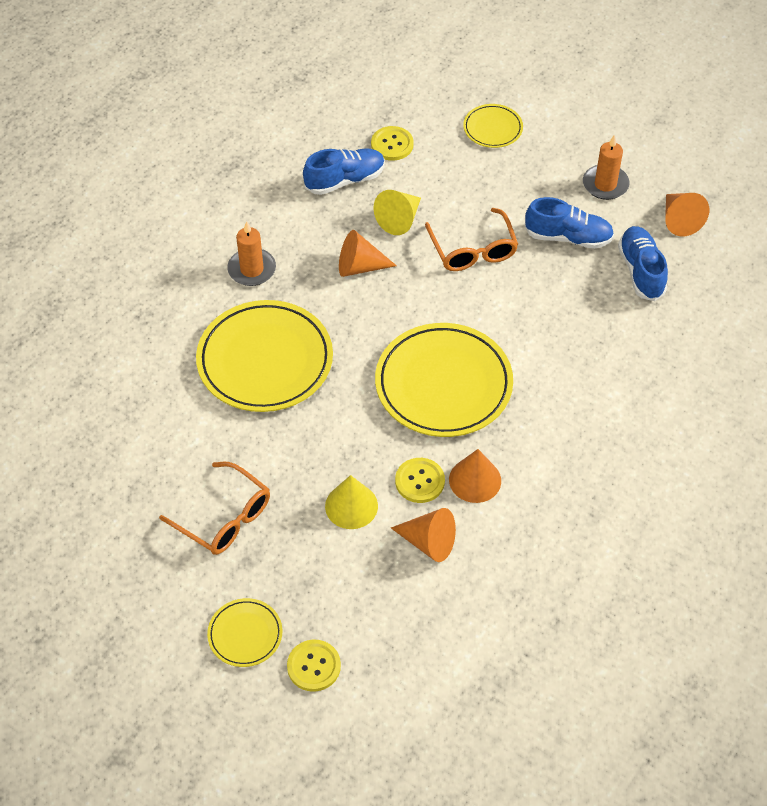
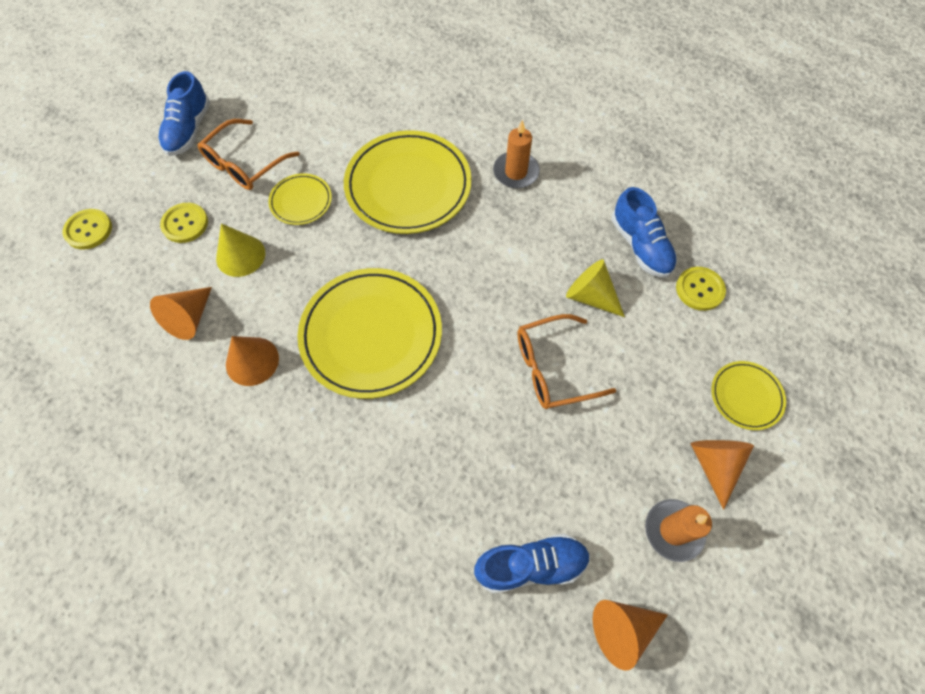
camera: 90 degrees right, 10 degrees up
yellow plate [207,598,282,667] -> yellow plate moved to [268,173,332,225]
orange cone [339,230,397,277] -> orange cone moved to [691,440,754,510]
yellow button [395,458,445,503] -> yellow button moved to [160,203,208,243]
blue shoe [525,197,614,249] -> blue shoe moved to [158,71,210,156]

